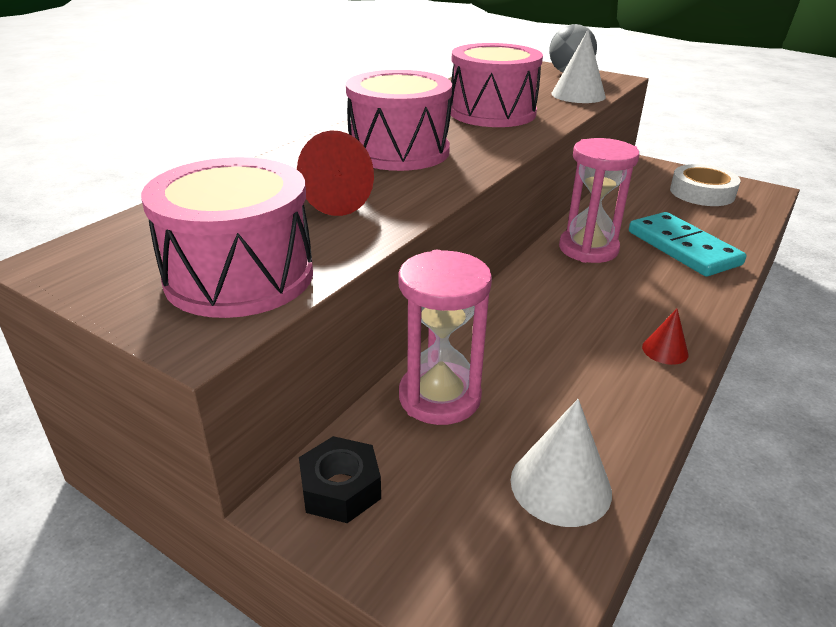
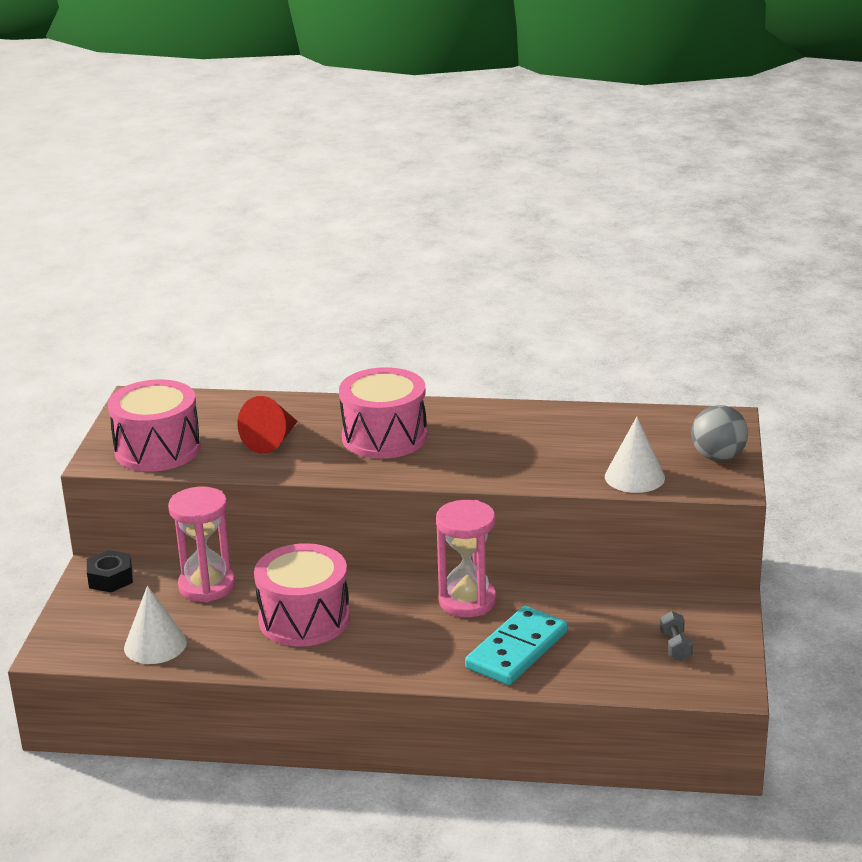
camera: 65 degrees right, 5 degrees down
pink drum [451,43,543,127] -> pink drum moved to [254,543,350,647]
red cone [642,309,689,365] -> none
white tape [670,164,740,206] -> grey dumbbell [660,611,693,661]

